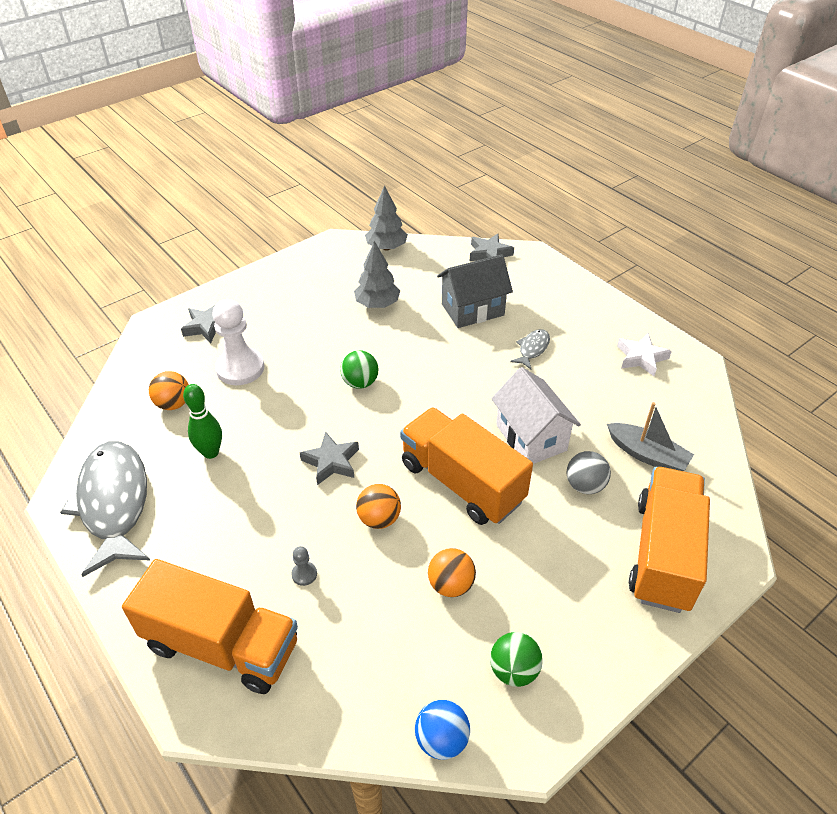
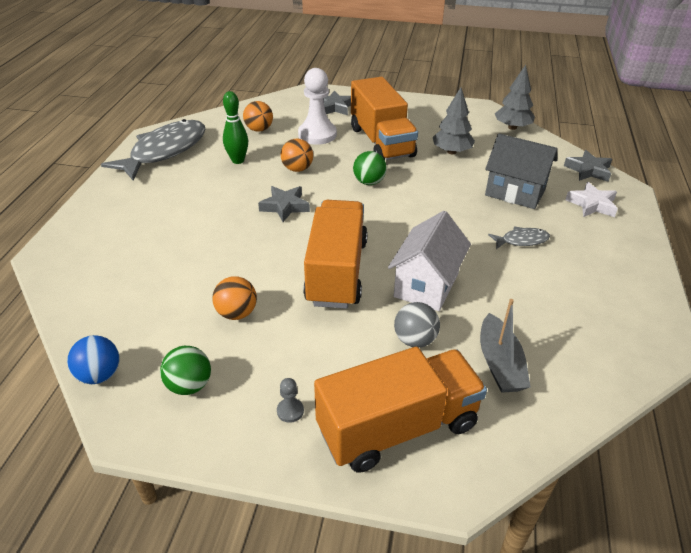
camera: 50 degrees right, 5 degrees down
orange truck [122,559,298,694] -> orange truck moved to [351,77,418,160]
grey pawn [291,546,317,586] -> grey pawn moved to [277,378,304,423]
orange ball [356,484,401,529] -> orange ball moved to [281,139,313,172]
white star [617,333,672,376] -> white star moved to [565,182,618,217]

